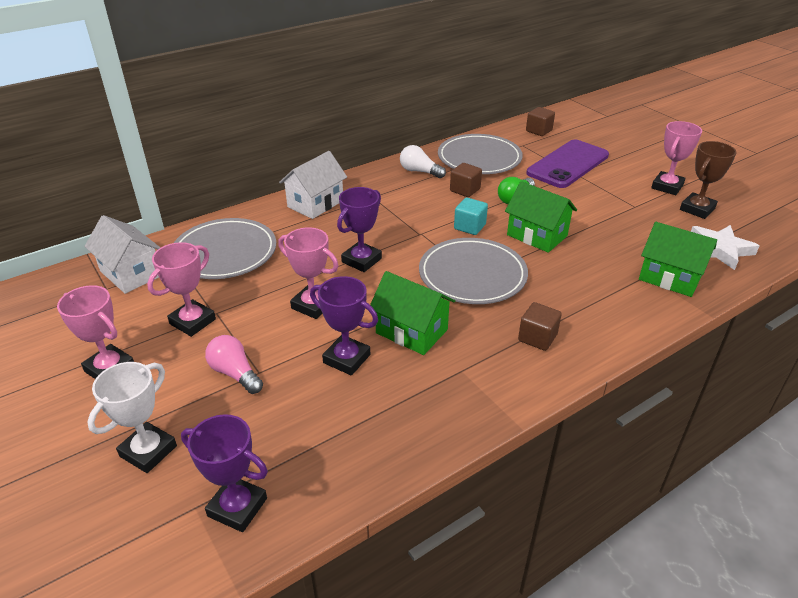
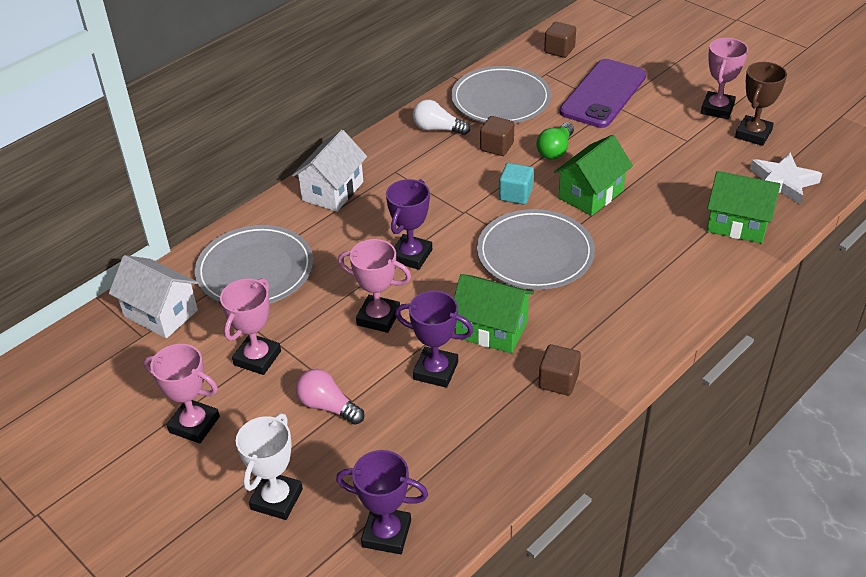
camera: 10 degrees left, 5 degrees up
green house [505,181,577,253] -> green house turned 75 degrees counterclockwise [554,135,633,216]
brown cube [518,302,562,351] -> brown cube moved to [538,344,581,396]

